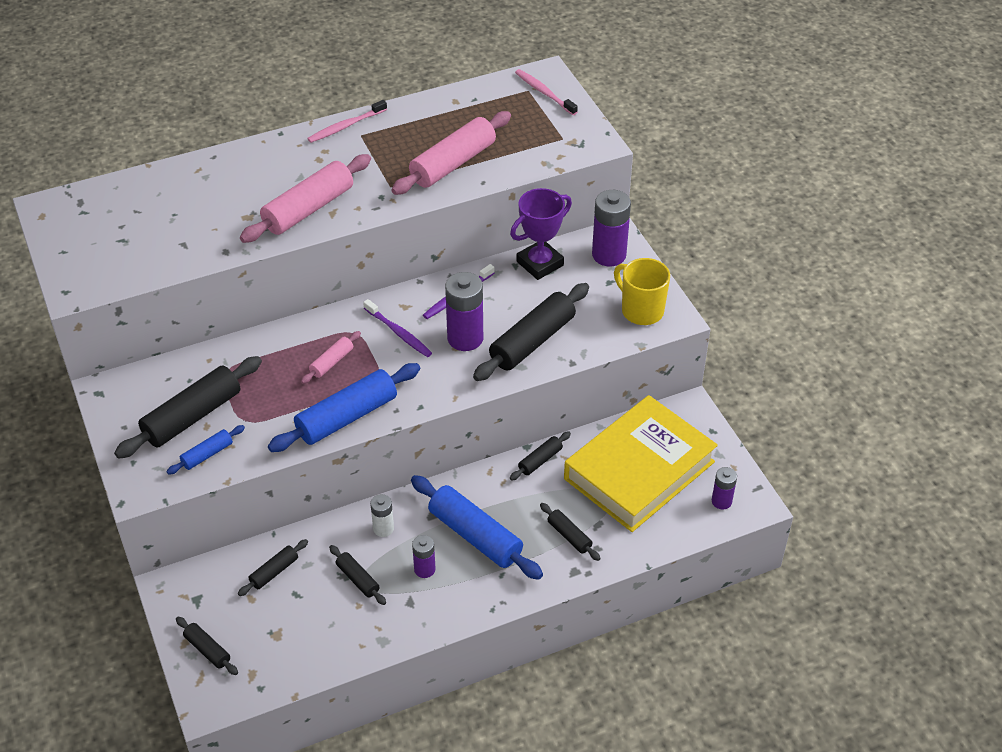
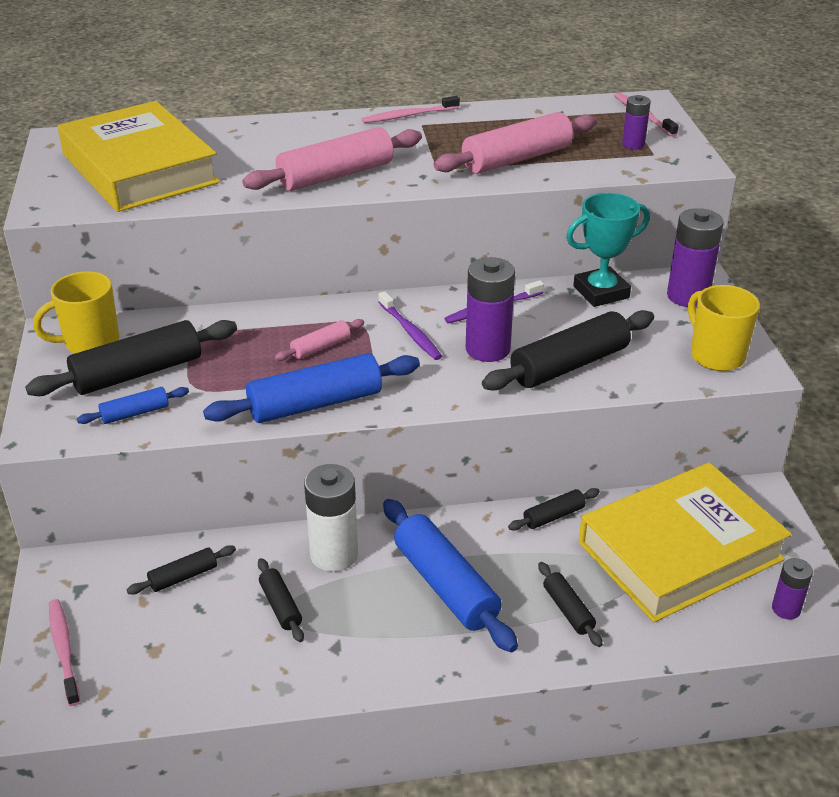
camera: 15 degrees right, 10 degrees down
black rolling pin [176,617,238,675] -> pink toothbrush [49,599,80,706]
white battery [370,494,394,537] -> white battery [304,464,358,572], size x1.79
purple battery [412,535,436,578] -> purple battery moved to [622,95,651,149]
purple trophy [510,188,572,280] -> turquoise trophy [566,193,650,307]
none -> yellow mug [33,271,120,353]
none -> yellow book [58,101,220,212]

